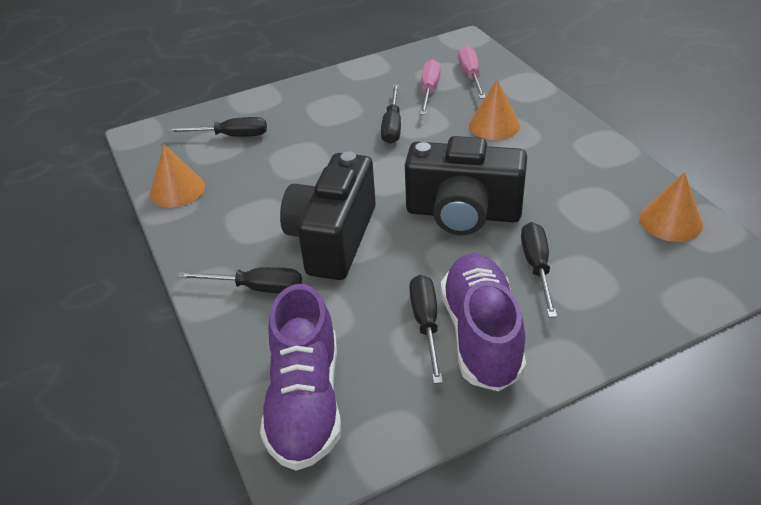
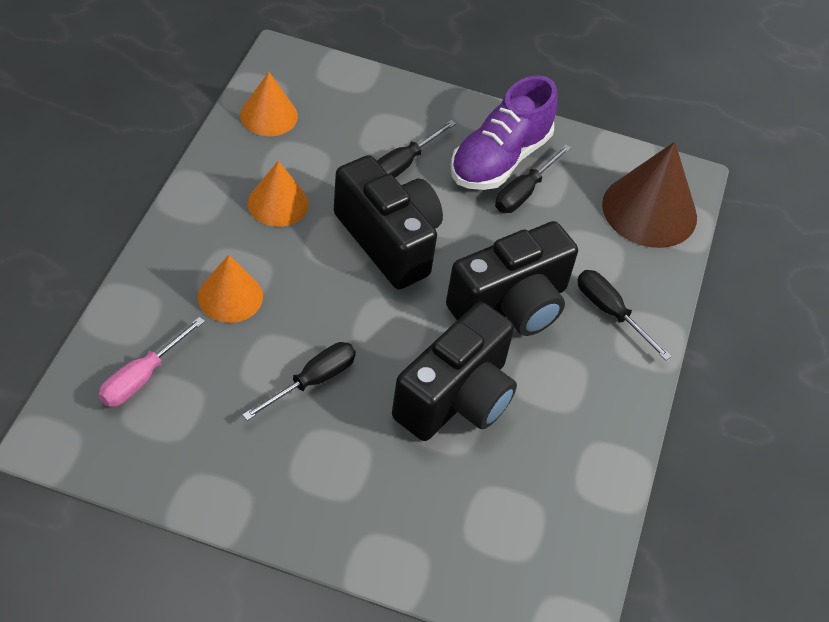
camera: 145 degrees left, 10 degrees up
orange cone [150,144,205,208] -> orange cone moved to [248,160,309,227]
black screwdriver [167,117,267,137] -> none
purple shoe [260,284,341,471] -> brown cone [602,142,697,248]
pink screwdriver [420,59,441,115] -> none
none -> black camera [392,302,517,441]

